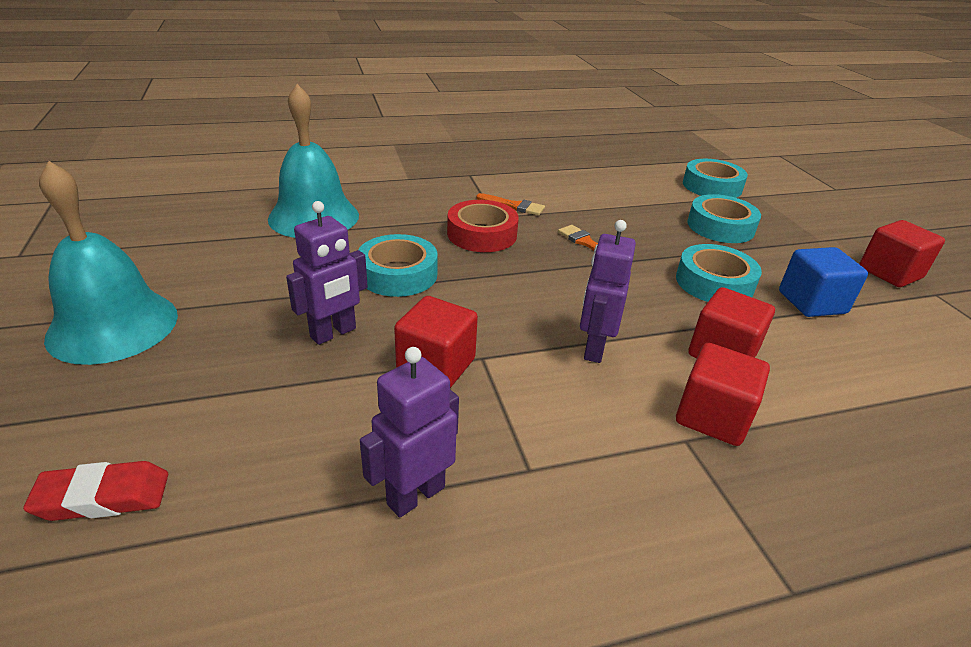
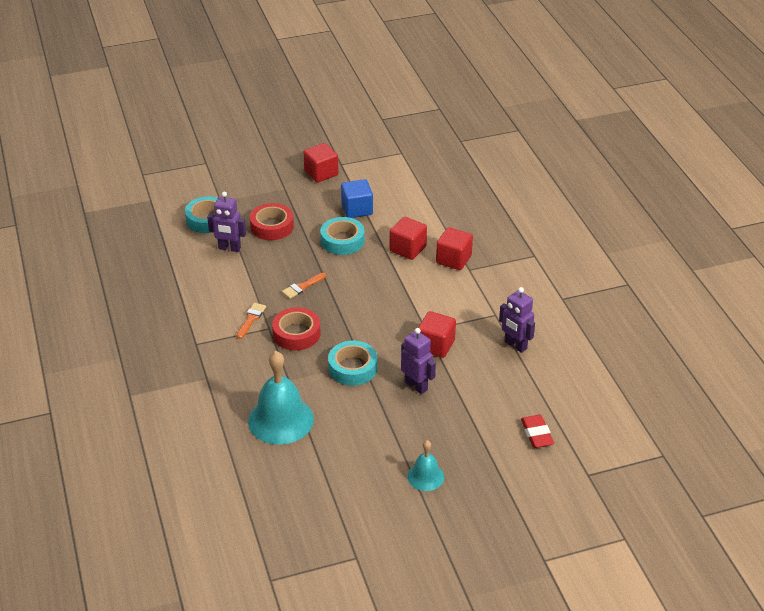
camera: 90 degrees left, 5 degrees up
turquoise bell [39,161,178,365] -> turquoise bell [407,440,444,491], size x0.54
purple robot [580,220,636,363] -> purple robot moved to [207,192,246,252]
turquoise tape [687,194,761,243] -> red tape [250,203,294,240]

